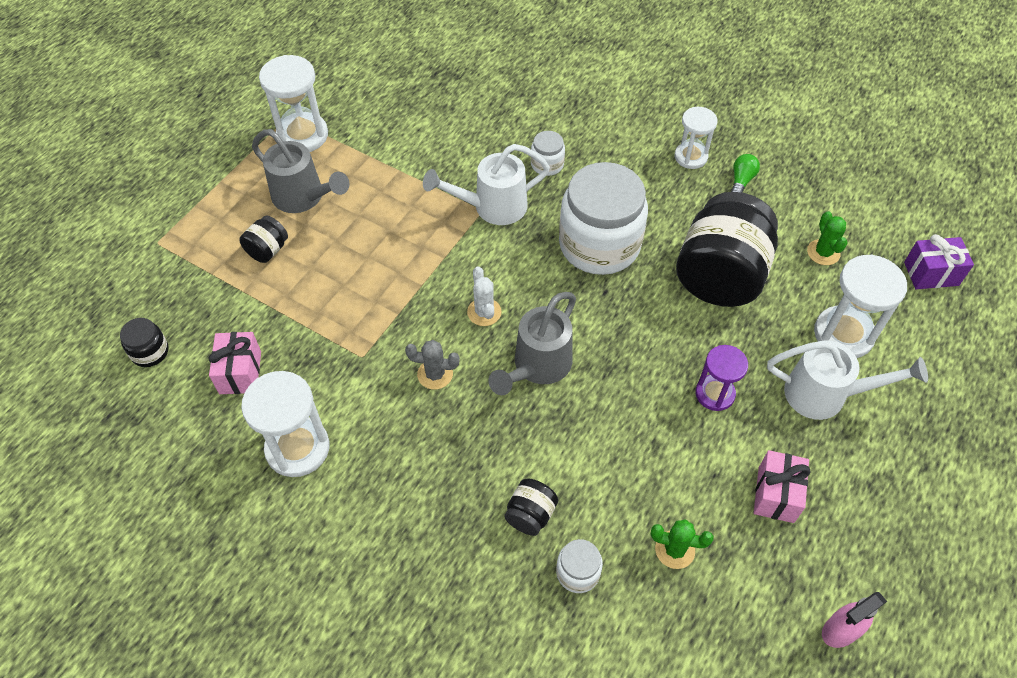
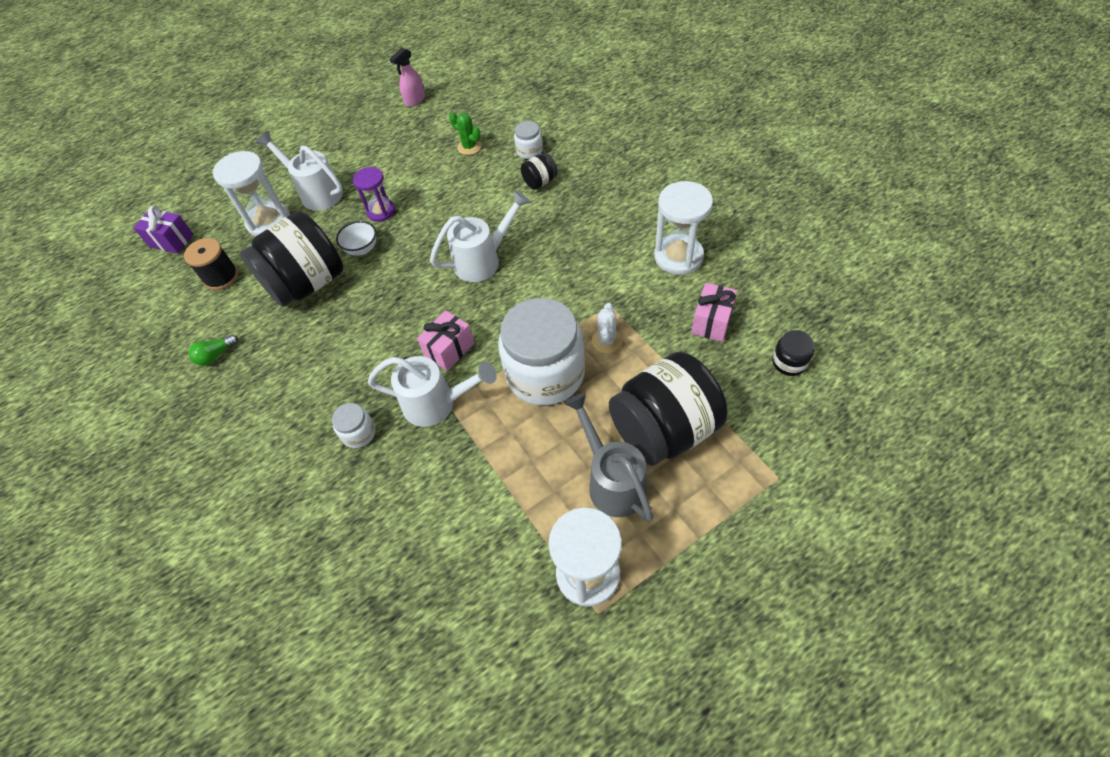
camera: 150 degrees left, 0 degrees up
black jar [239,216,288,263] -> black jar [609,352,728,465], size x2.32
grey cactus [405,340,460,390] -> none
white cactus [467,266,502,326] -> white cactus moved to [592,303,623,353]
grey watering can [488,292,576,395] -> white watering can [430,190,530,282]
white jar [559,162,648,275] -> white jar moved to [498,298,585,405]
white hourglass [675,107,718,169] -> none
pink gift [754,450,811,523] -> pink gift moved to [417,310,474,371]
green cactus [807,211,847,265] -> black spool [184,238,238,290]
pink spray bottle [822,592,887,648] -> pink spray bottle turned 135 degrees clockwise [390,47,425,107]
none -> white bowl [336,221,376,256]

